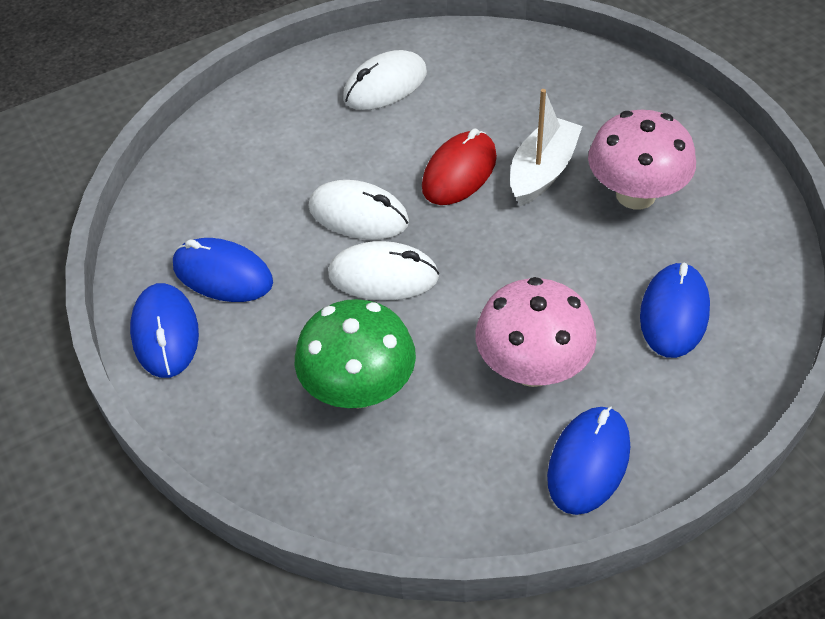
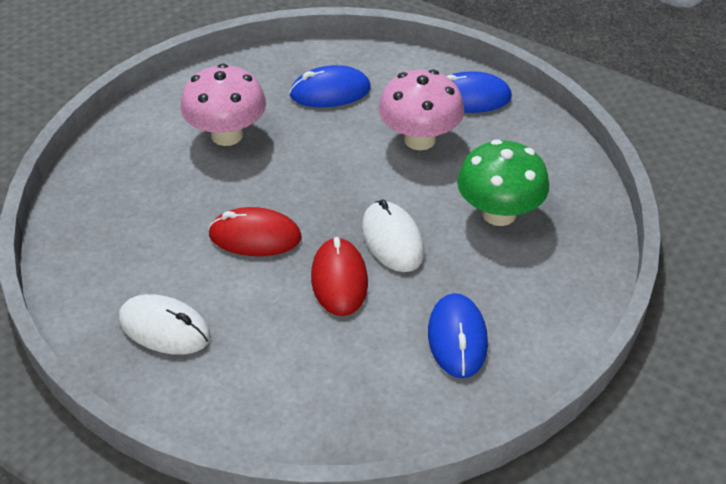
camera: 120 degrees left, 5 degrees down
blue mouse [130,283,199,378] -> none
white mouse [309,180,409,240] -> red mouse [311,237,368,316]
white boat [510,89,582,206] -> none

